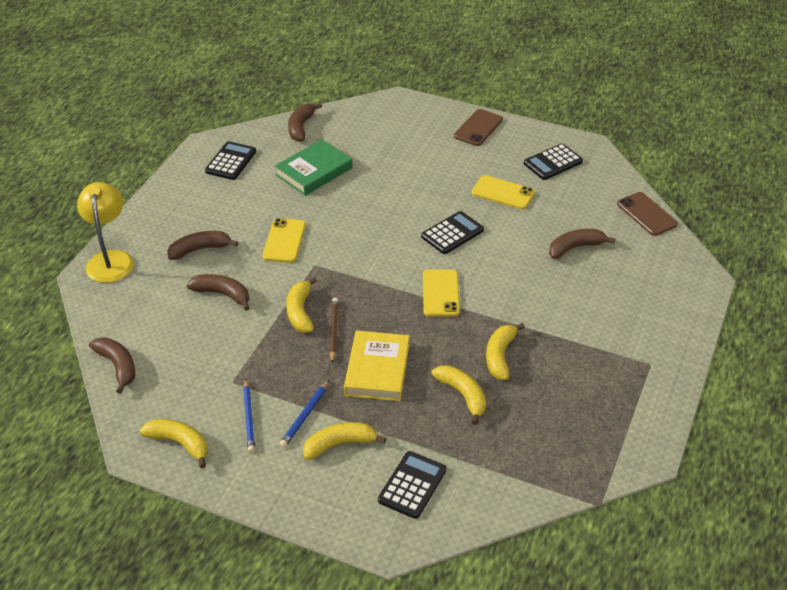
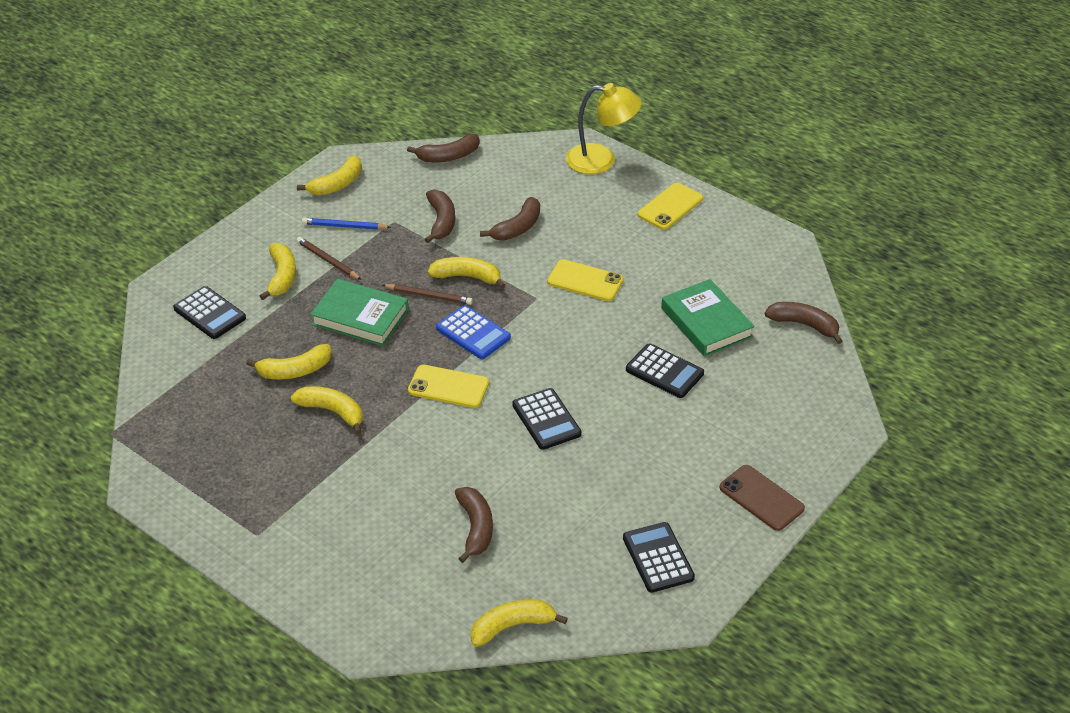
camera: 105 degrees right, 0 degrees up
brown banana [167,231,239,260] -> brown banana moved to [425,189,455,243]
black calculator [205,141,256,180] -> black calculator moved to [626,343,704,398]
blue pencil [280,380,329,448] -> brown pencil [296,237,362,280]
yellow book [344,331,409,401] -> green book [310,279,409,346]
yellow phone [472,175,535,210] -> yellow phone moved to [637,183,703,230]
brown phone [617,192,678,236] -> yellow banana [471,600,568,647]
none -> blue calculator [436,305,511,359]

